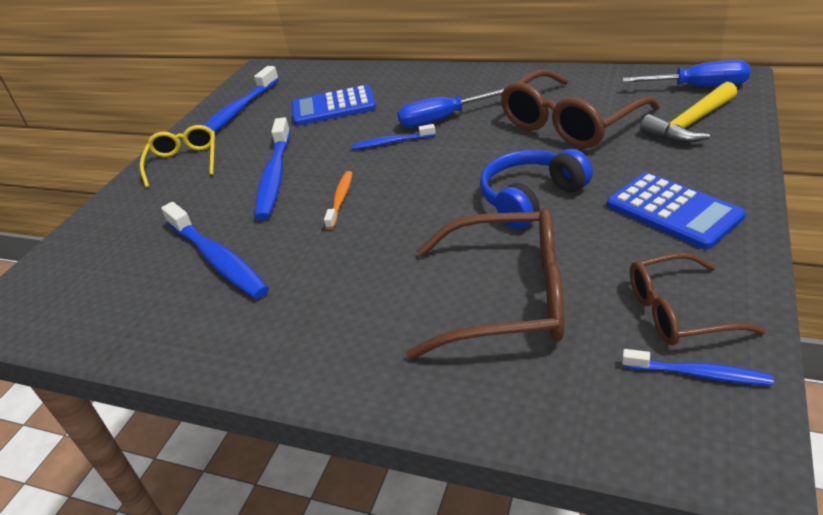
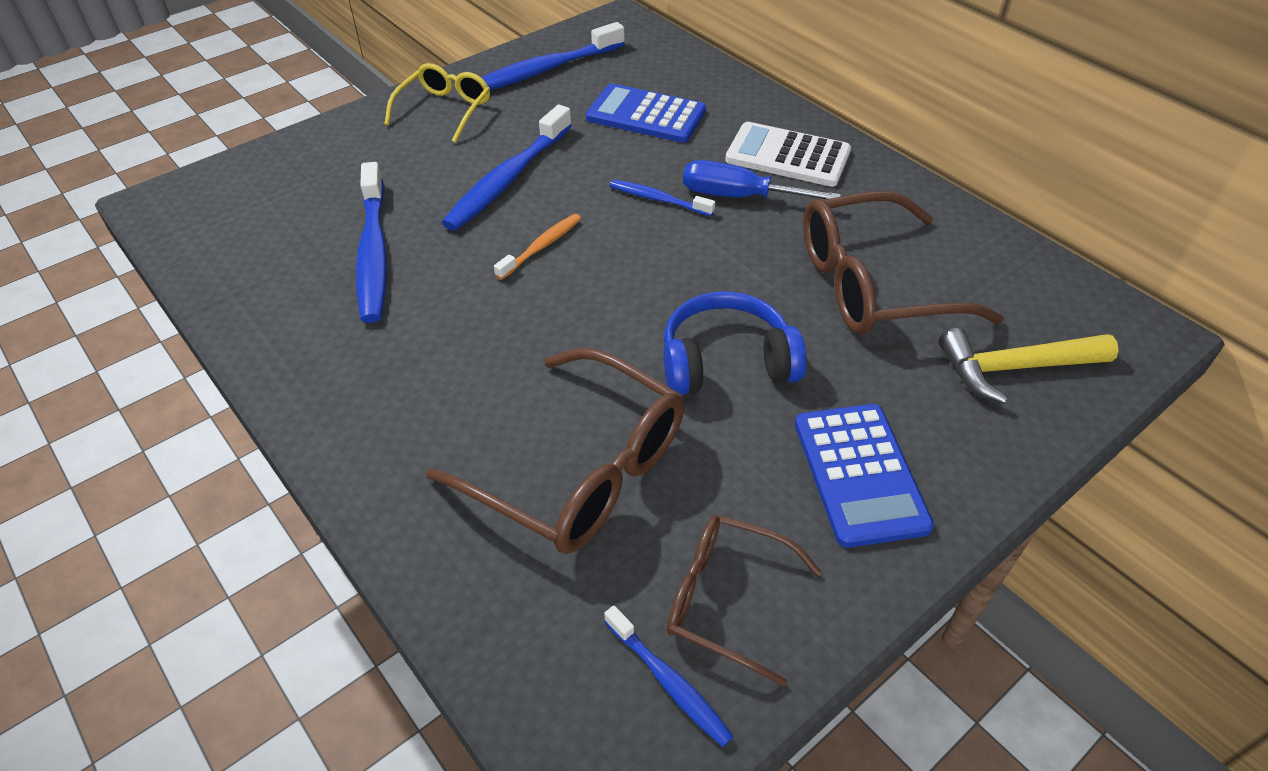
camera: 25 degrees right, 10 degrees up
blue screwdriver [623,60,750,87] -> none
none -> white calculator [725,122,851,187]

